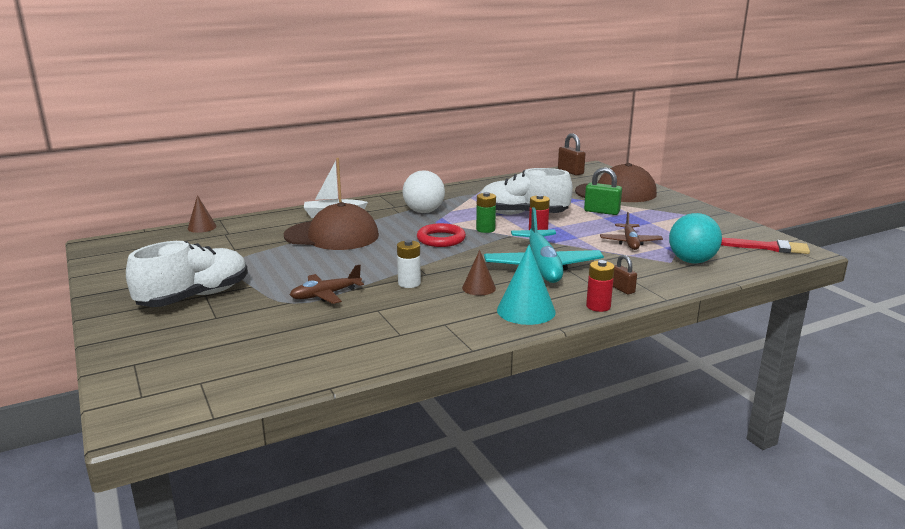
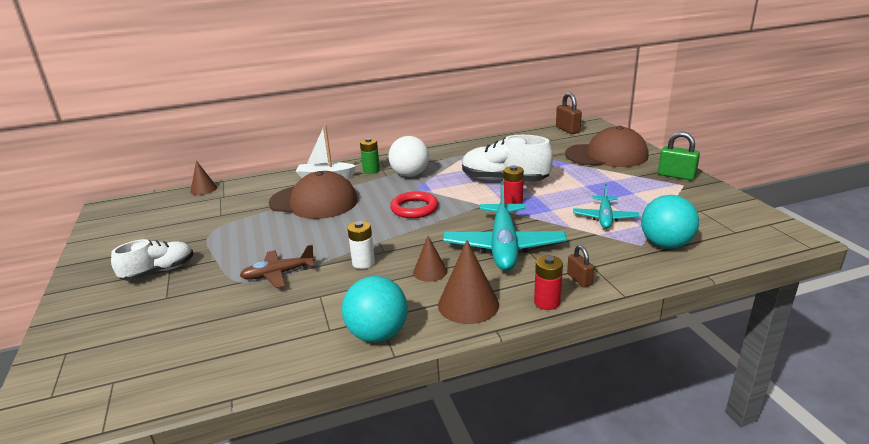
camera: 10 degrees right, 5 degrees up
white shoe [126,241,248,307] -> white shoe [111,239,193,281], size x0.63
green battery [476,192,496,233] -> green battery moved to [360,138,380,174]
turquoise cone [497,245,556,325] -> brown cone [438,240,499,324]
green padlock [584,167,622,215] -> green padlock moved to [658,132,700,180]
brown plane [600,212,663,250] -> turquoise plane [573,184,639,229]
red brush [721,238,810,254] -> none
none -> turquoise ball [342,276,408,342]

